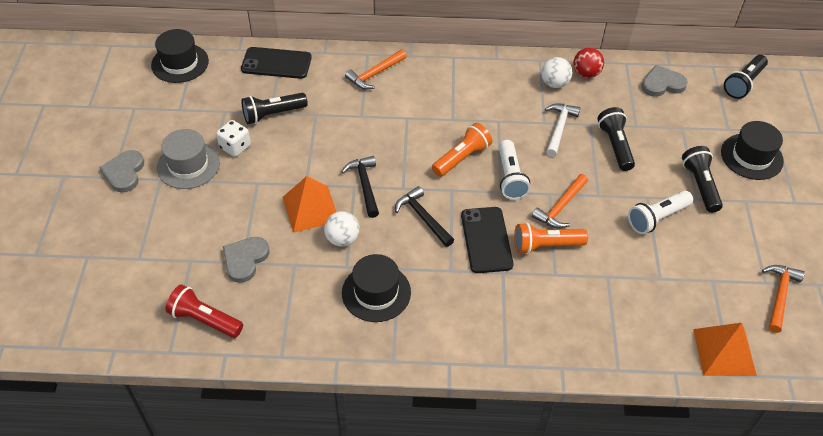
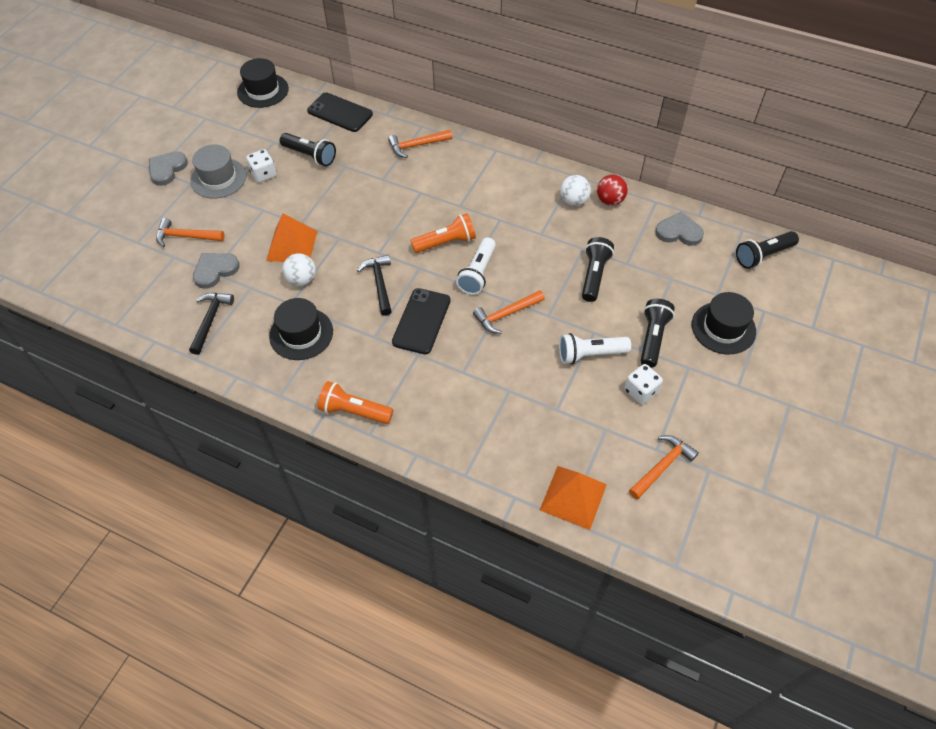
camera: 25 degrees right, 5 degrees up
red flashlight [166,285,243,338] -> none
black flashlight [241,93,308,124] -> black flashlight turned 150 degrees counterclockwise [280,133,336,166]
black hammer [341,156,379,218] -> black hammer moved to [189,293,234,355]
orange flashlight [514,222,588,255] -> orange flashlight moved to [318,381,393,424]
white hammer [545,103,580,157] -> none
none -> orange hammer [156,218,225,247]
none -> white dice [624,364,663,404]

